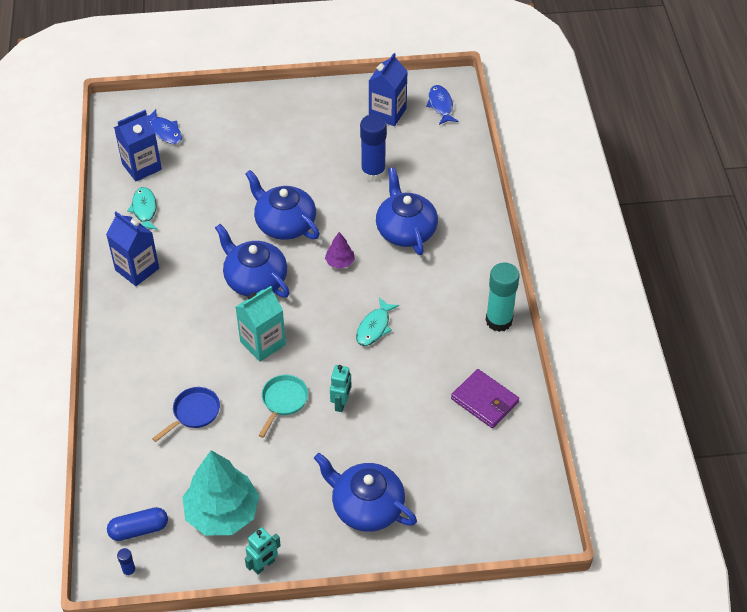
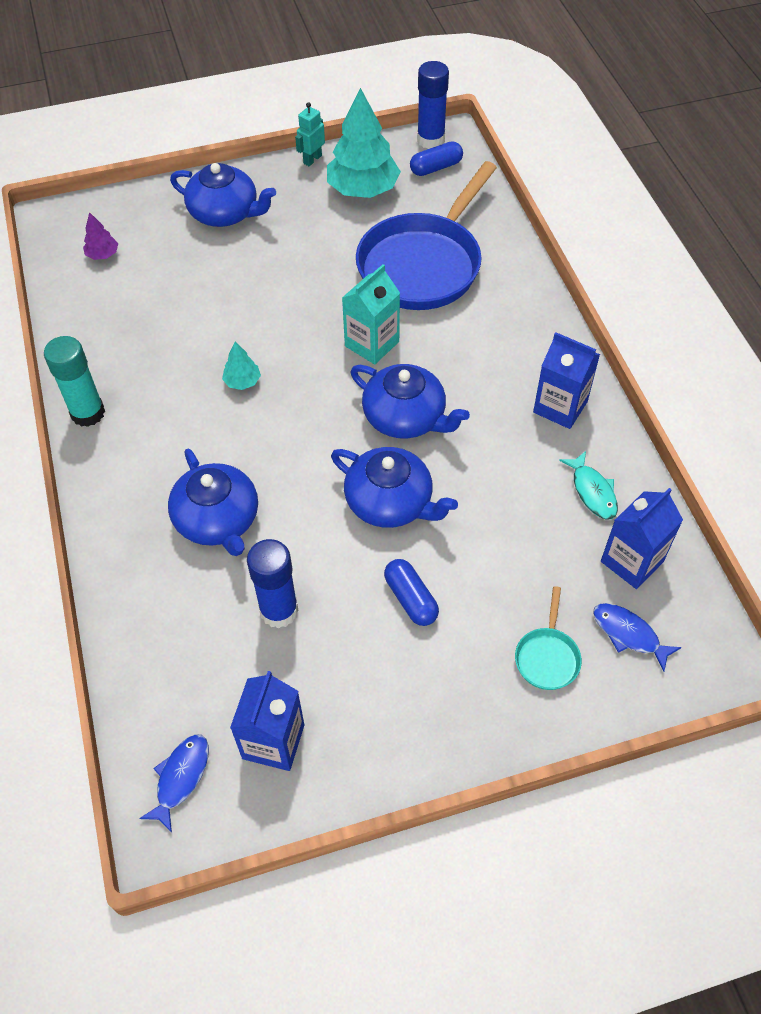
camera: 170 degrees right, 5 degrees up
blue glue stick [117,548,136,578] -> blue glue stick [417,61,449,149], size x2.31
blue pan [152,387,220,442] -> blue pan [356,161,497,310], size x2.42
turquoise pan [258,375,308,438] -> turquoise pan moved to [515,586,582,690]
purple tree [325,232,355,269] -> purple tree moved to [83,212,118,260]
turquoise robot [330,365,351,412] -> none
turquoise fish [356,297,399,346] -> turquoise tree [222,342,261,390]
blue fish [426,85,458,125] -> blue fish turned 135 degrees counterclockwise [139,734,209,833]
purple wallet [451,369,519,428] -> none
none -> blue capsule [384,559,439,626]

